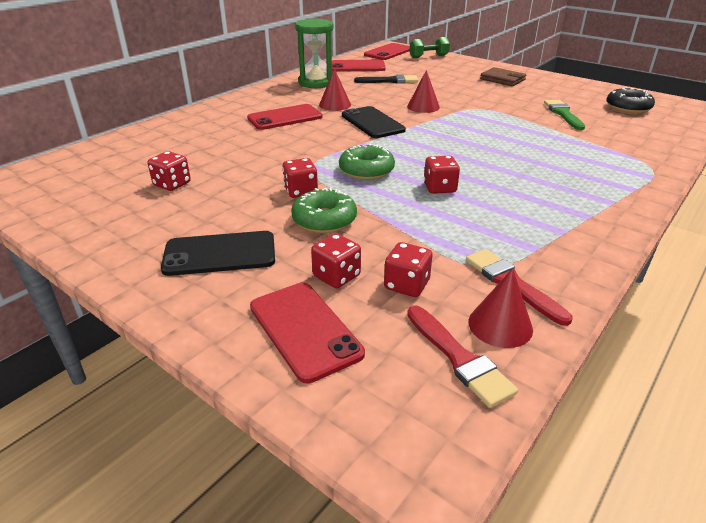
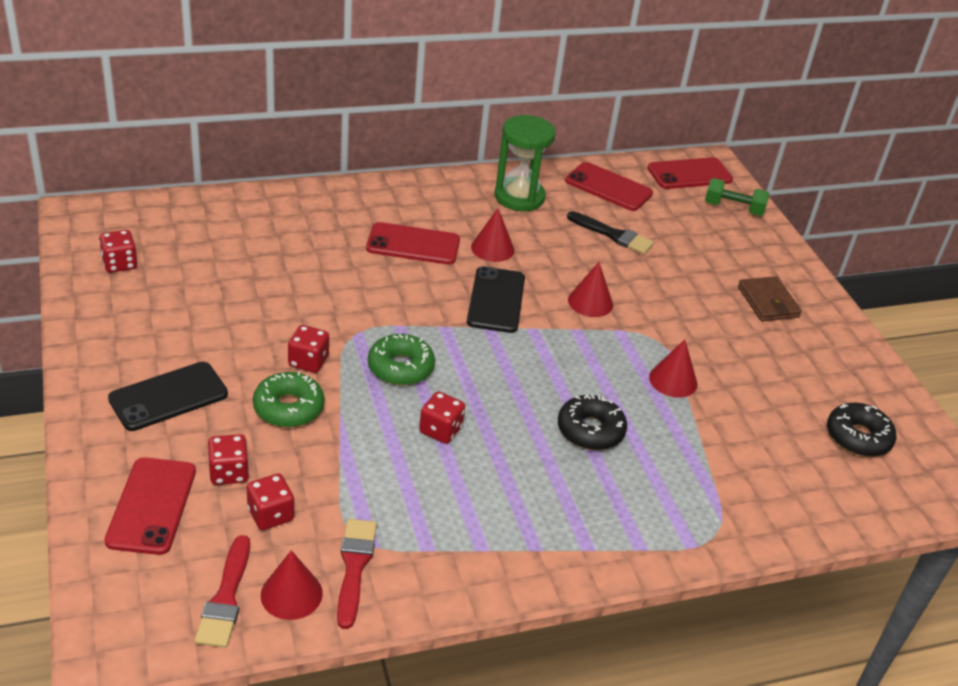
camera: 30 degrees right, 5 degrees up
red dice [147,151,191,191] -> red dice moved to [99,230,137,273]
black phone [161,231,275,276] -> black phone turned 60 degrees counterclockwise [108,362,228,431]
green brush [544,100,585,130] -> none
none -> black donut [558,394,627,450]
none -> red cone [649,339,697,398]

